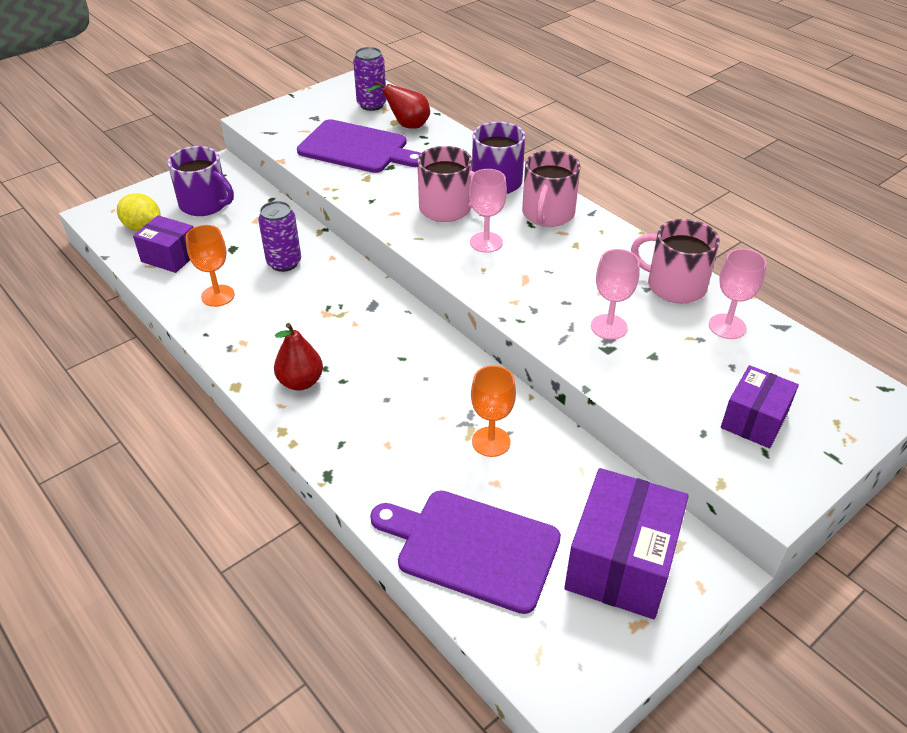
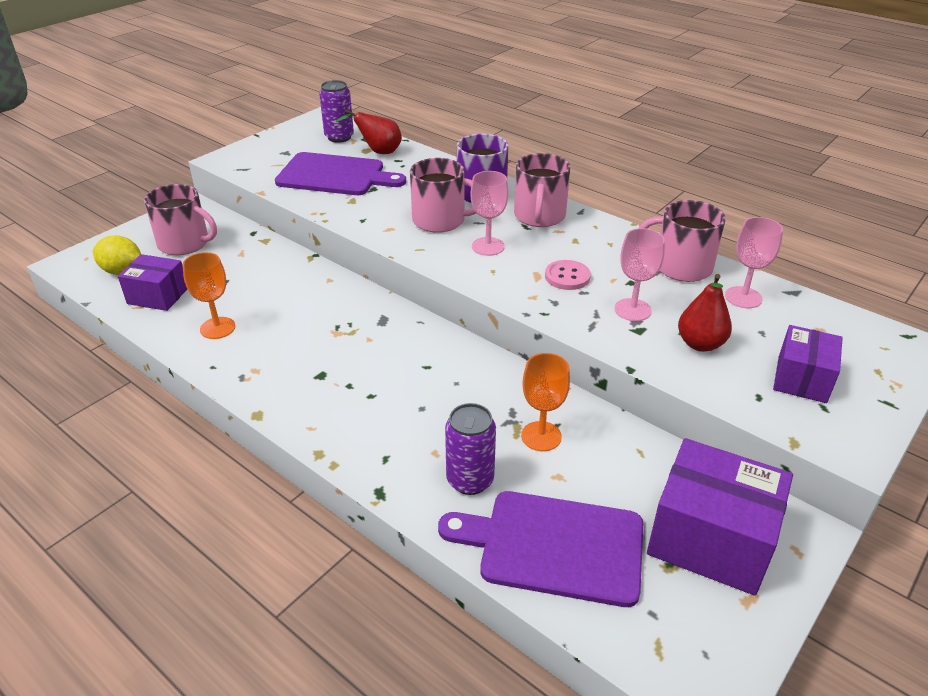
camera: 10 degrees left, 5 degrees down
purple mug [168,146,234,216] -> pink mug [144,184,217,255]
purple can [258,201,301,272] -> purple can moved to [445,403,496,495]
red pear [274,323,323,391] -> red pear moved to [678,274,732,352]
purple box [564,468,689,619] -> purple box turned 75 degrees counterclockwise [647,438,793,596]
none -> pink button [545,260,591,290]

